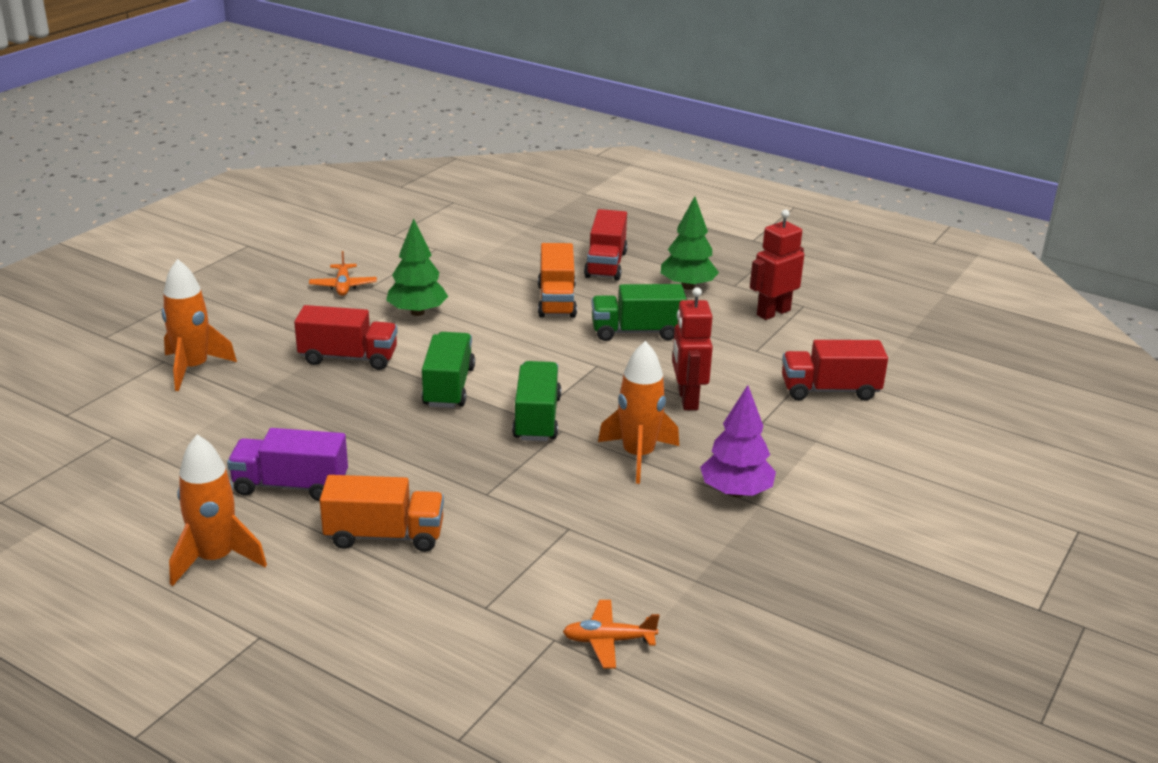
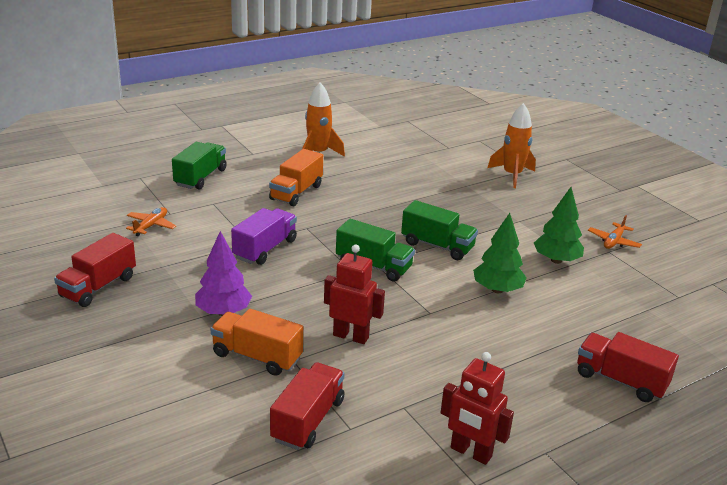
camera: 115 degrees right, 0 degrees up
purple truck [227,428,348,501] -> purple truck moved to [231,208,297,265]
red truck [294,305,397,370] -> red truck moved to [54,233,136,307]
orange plane [309,251,377,296] -> orange plane turned 75 degrees counterclockwise [588,215,642,249]
orange truck [538,243,577,318] -> orange truck moved to [211,309,303,376]
green truck [592,284,687,341] -> green truck moved to [172,142,227,190]
orange rocket [598,341,679,484] -> none
green tree [661,196,719,290] -> green tree moved to [473,213,527,293]
red robot [750,210,804,320] -> red robot turned 135 degrees clockwise [441,352,514,465]

